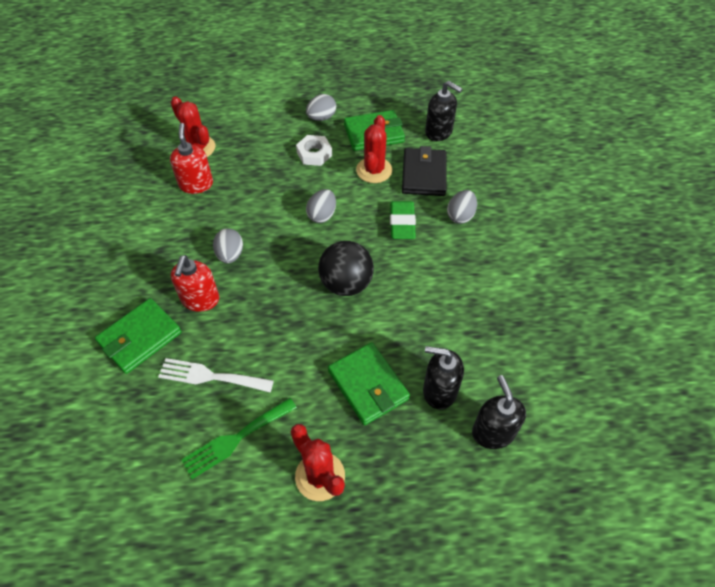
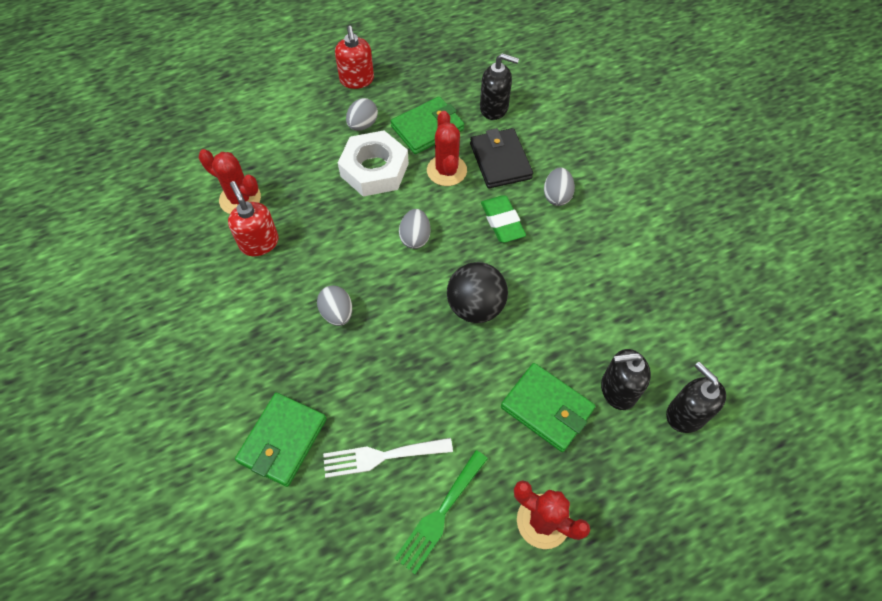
camera: 20 degrees left, 5 degrees up
red soap dispenser [171,255,219,312] -> red soap dispenser moved to [335,26,374,89]
white nut [296,135,332,166] -> white nut [338,131,409,197], size x1.71

